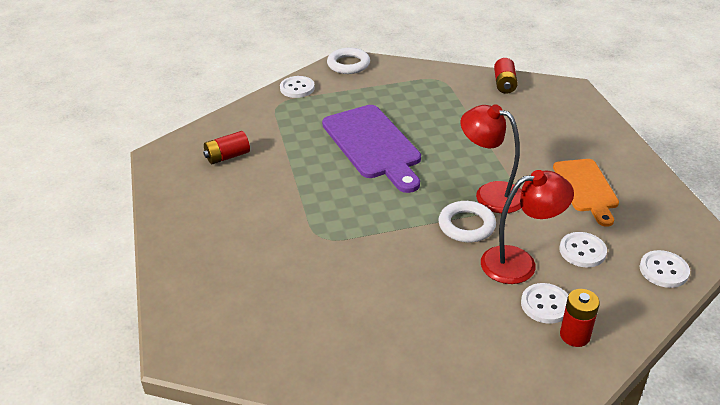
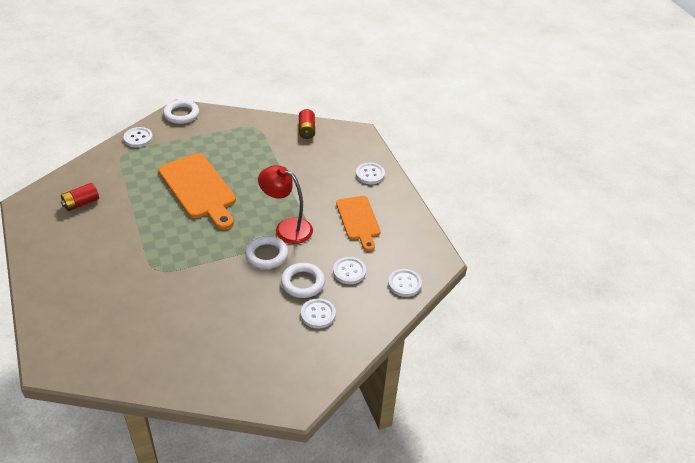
camera: 10 degrees left, 5 degrees up
purple cutting board [322,105,421,193] -> orange cutting board [158,153,236,230]
red lamp [481,170,574,284] -> white ring [281,263,325,298]
red battery [560,289,600,347] -> none
none -> white button [356,163,385,184]

